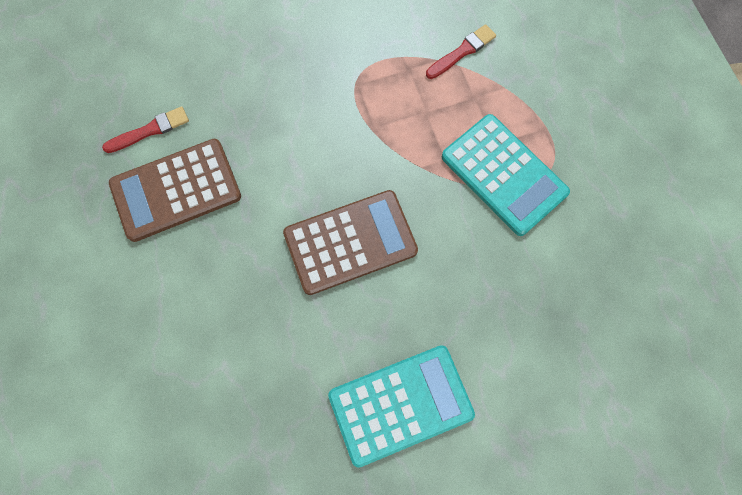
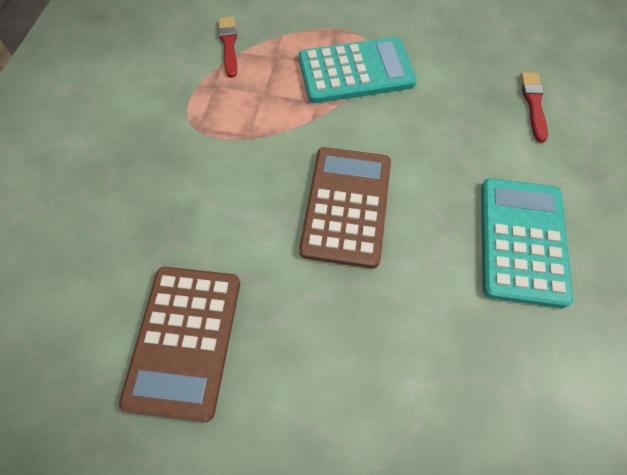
camera: 60 degrees left, 10 degrees down
red brush [102,106,189,153] -> red brush moved to [521,72,548,143]

